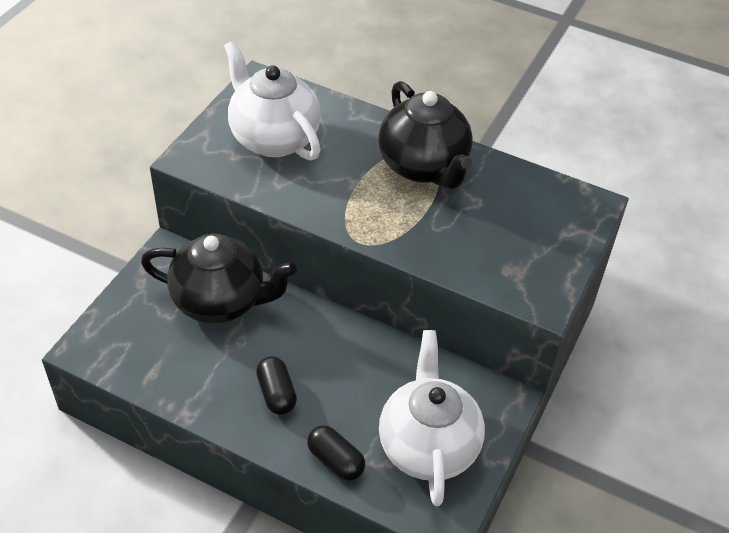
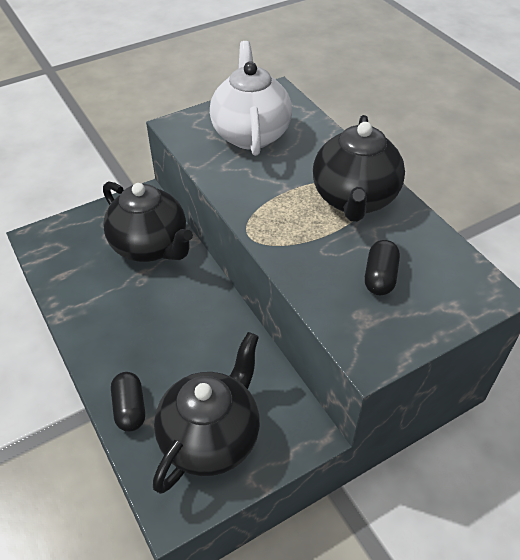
camera: 35 degrees right, 0 degrees up
black capsule [256,356,297,415] -> black capsule moved to [365,240,400,295]
white teapot [379,330,485,506] -> black teapot [153,332,260,494]

